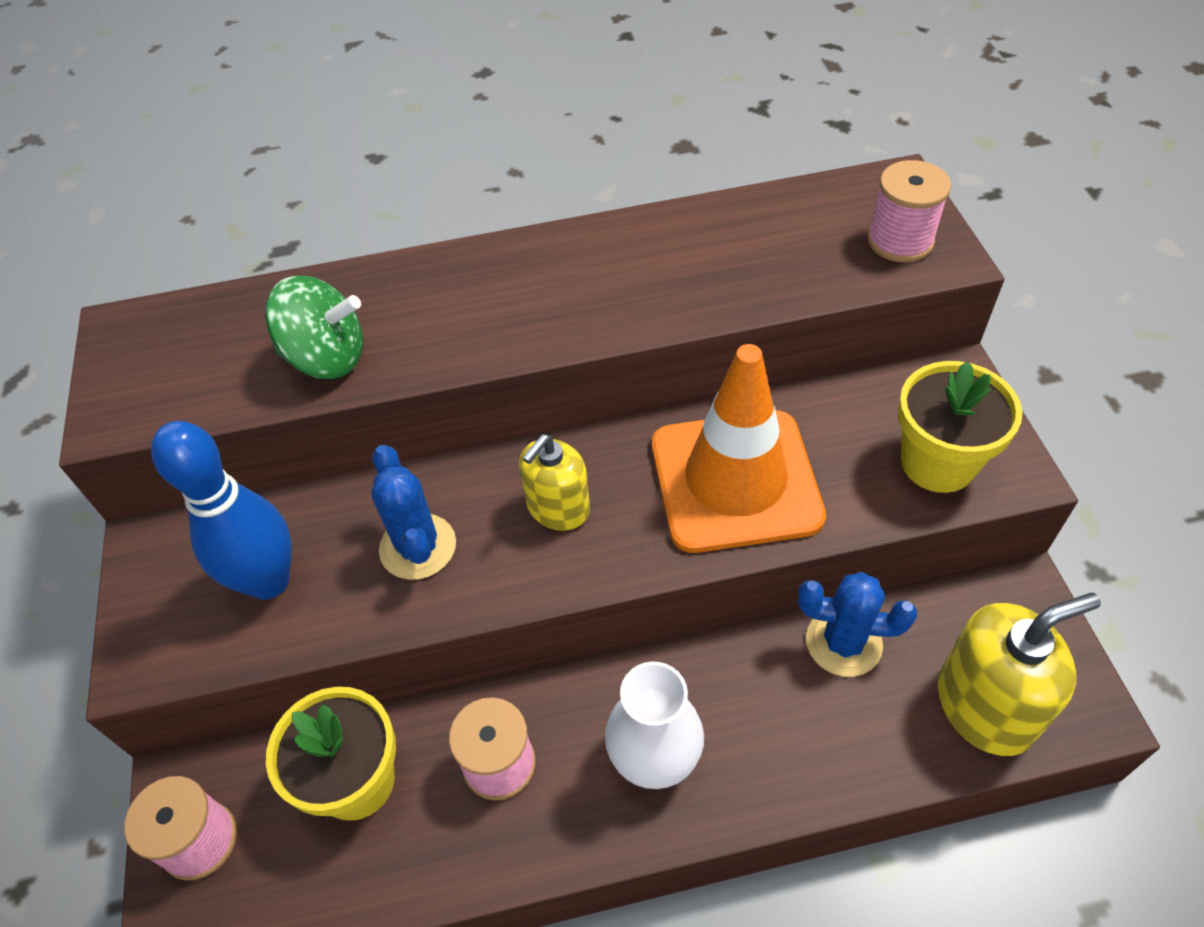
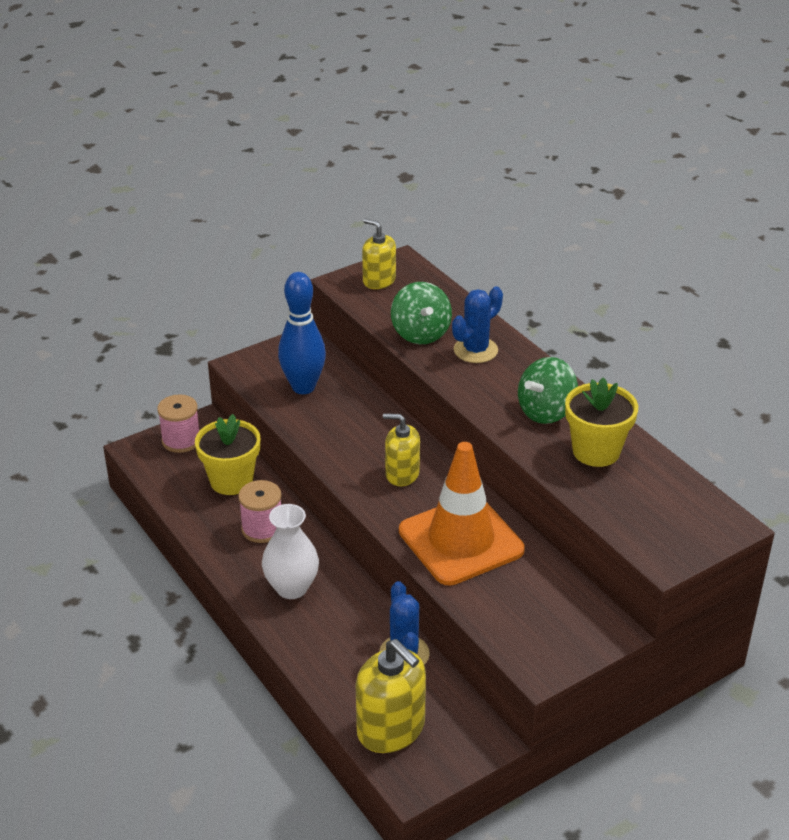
camera: 65 degrees right, 15 degrees down
blue cactus [372,445,456,580] -> blue cactus moved to [452,286,503,363]
pink spool [867,160,951,262] -> none
yellow flower pot [898,361,1022,493] -> yellow flower pot moved to [565,378,638,467]
none -> yellow soap dispenser [362,218,396,289]
none -> green spinning top [518,357,578,424]

